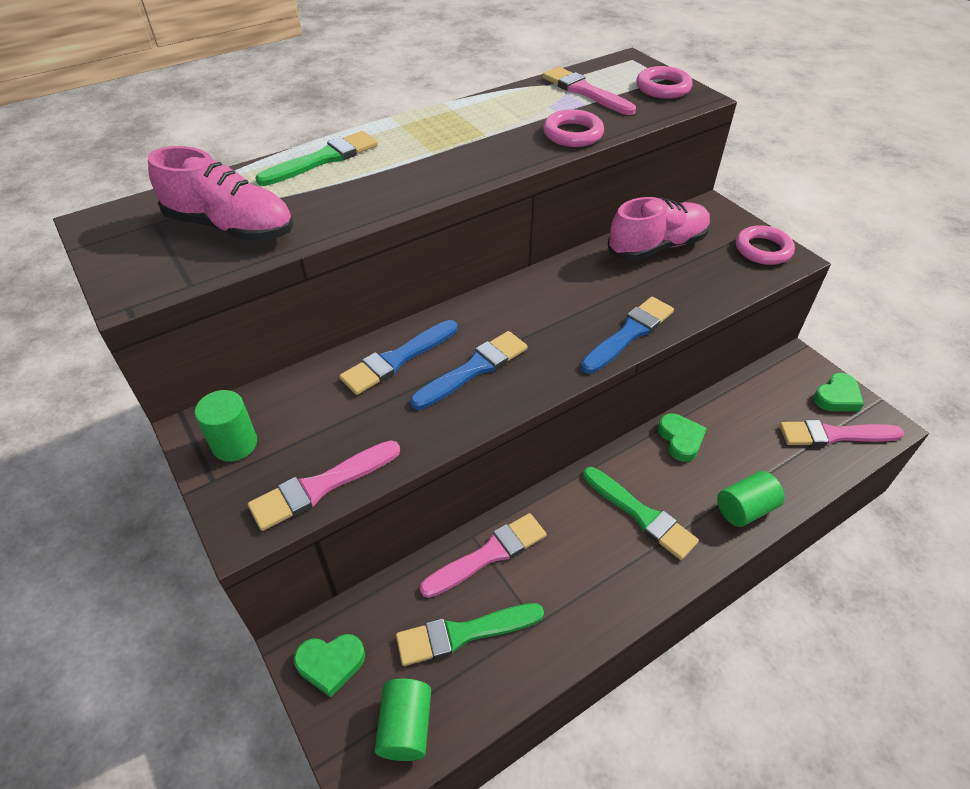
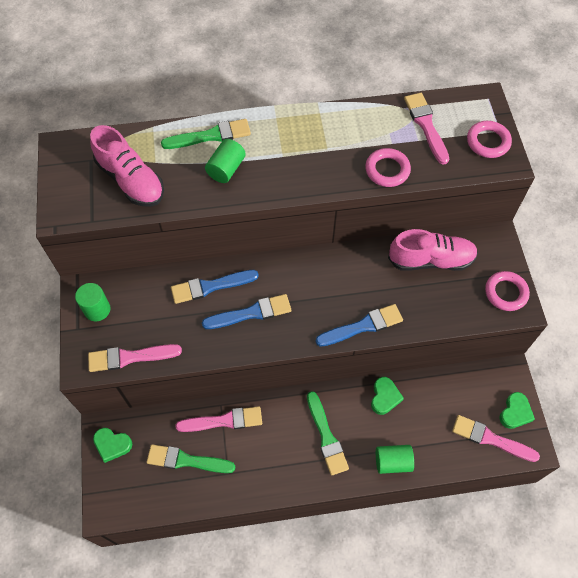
camera: 25 degrees right, 15 degrees up
green cylinder [375,679,431,761] -> green cylinder moved to [205,139,246,183]
green heart [813,373,864,411] -> green heart turned 45 degrees counterclockwise [500,392,535,429]

